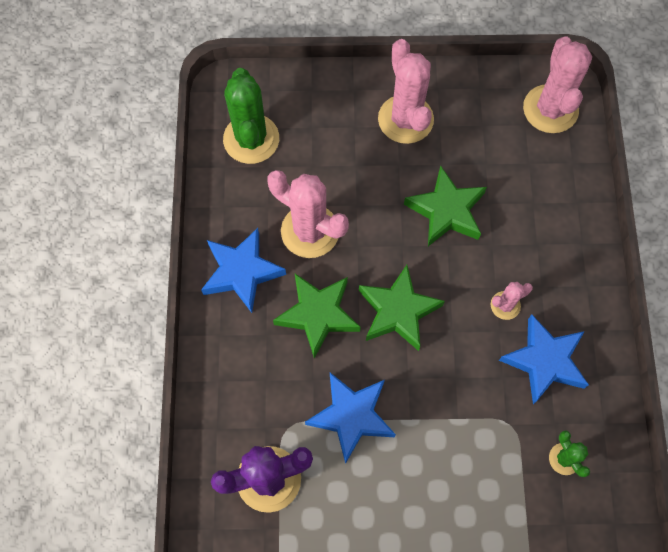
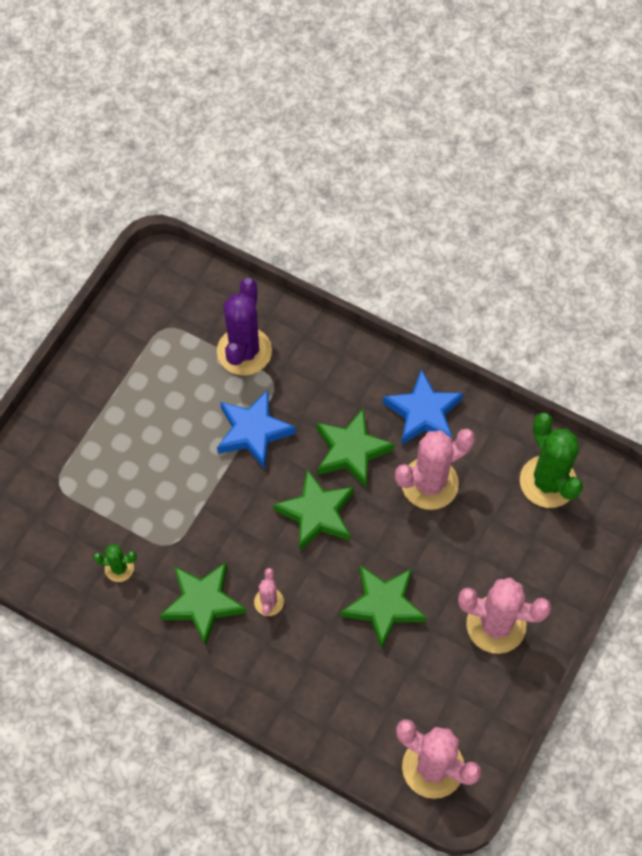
camera: 120 degrees right, 5 degrees down
green cactus [223,68,279,164] -> green cactus turned 45 degrees clockwise [520,413,583,508]
blue star [499,314,589,404] -> green star [160,562,246,646]

